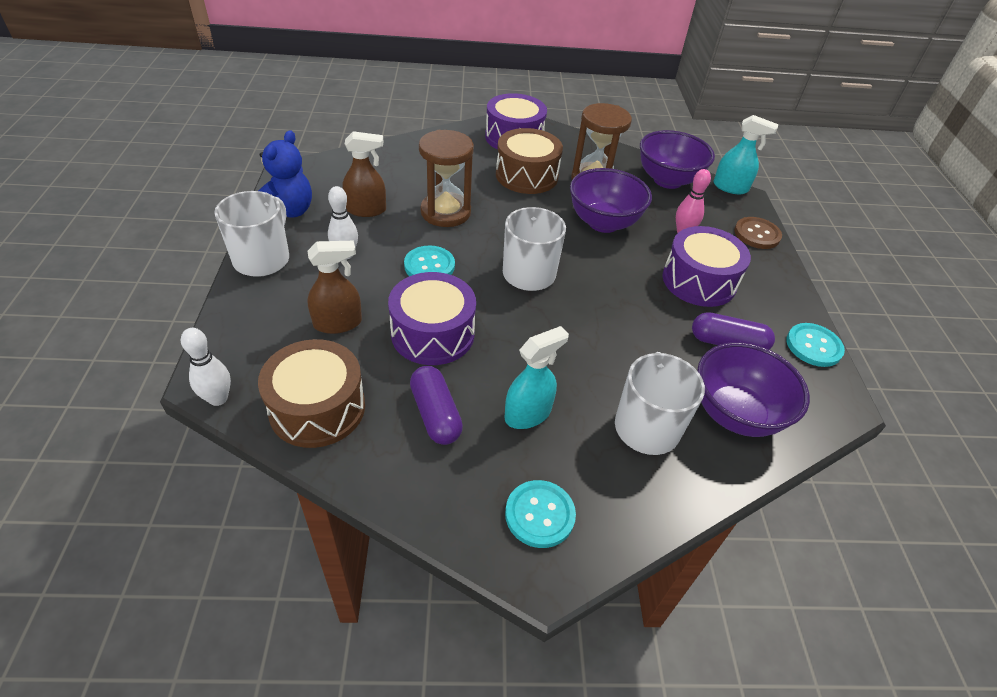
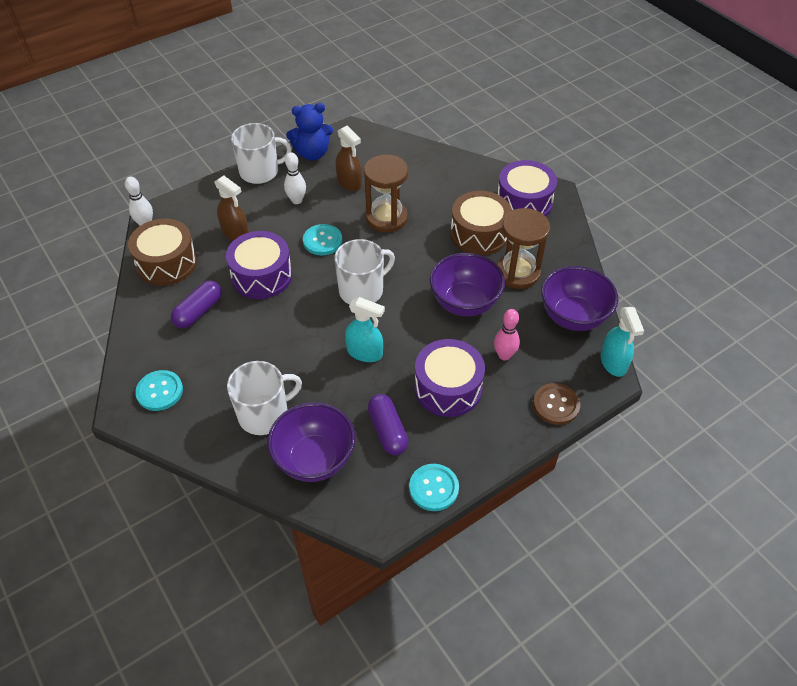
camera: 60 degrees right, 5 degrees up
turquoise spray bottle [505,326,569,429] -> turquoise spray bottle moved to [345,297,385,362]

